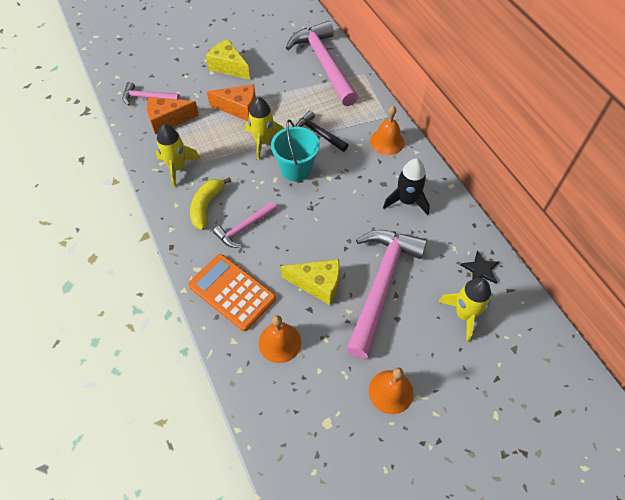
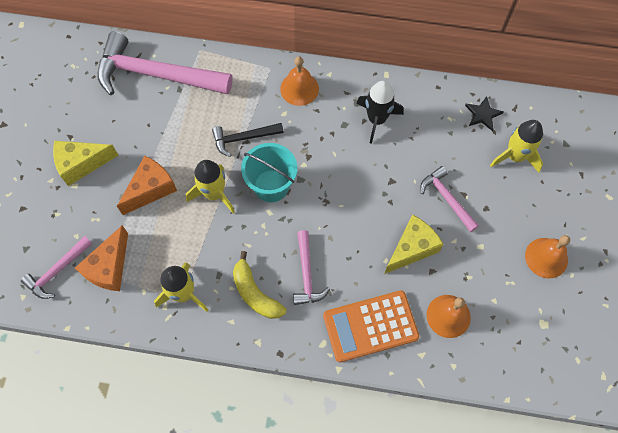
camera: 55 degrees left, 10 degrees up
pink hammer [346,230,427,359] -> pink hammer [421,166,479,232], size x0.50

